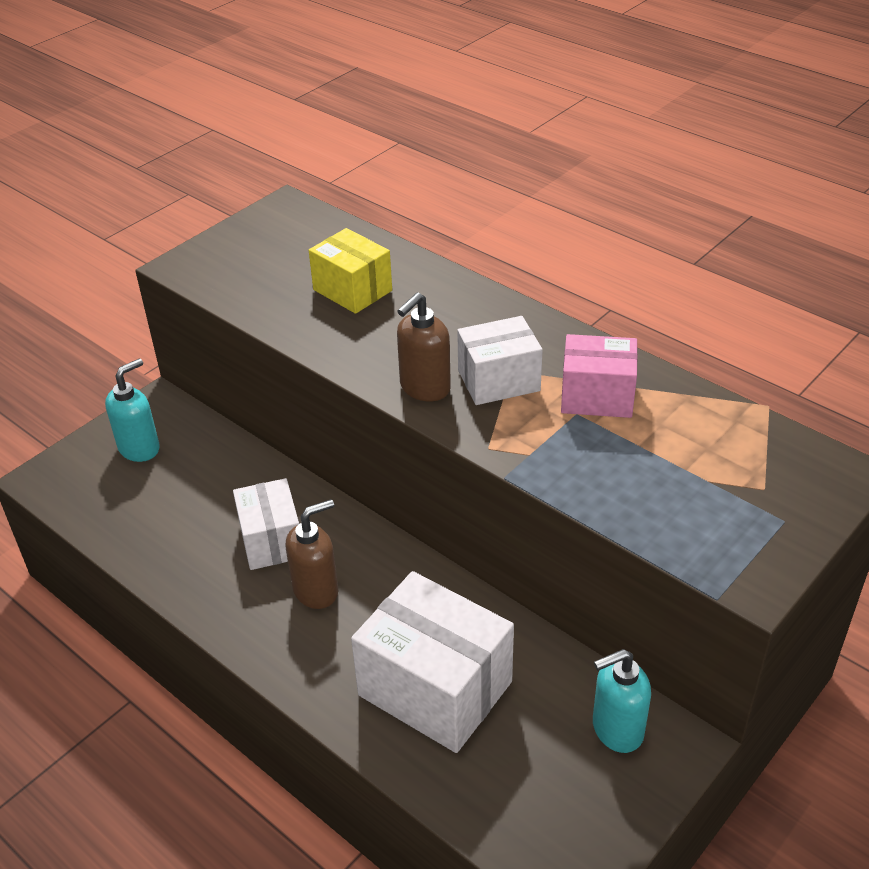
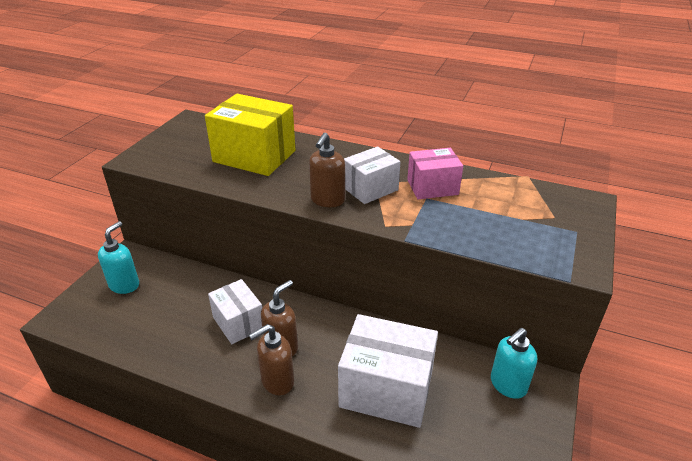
camera: 20 degrees left, 5 degrees down
yellow box [309,228,392,314] -> yellow box [205,94,295,176], size x1.64
none -> brown soap dispenser [249,324,294,395]

